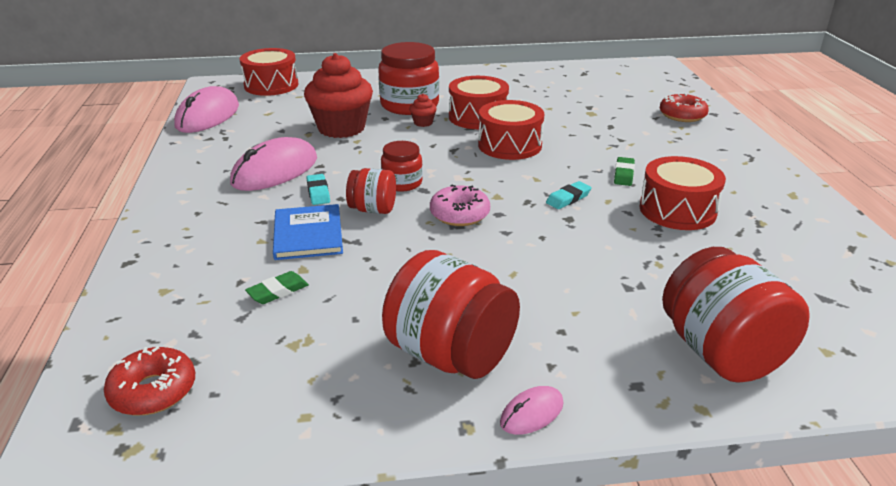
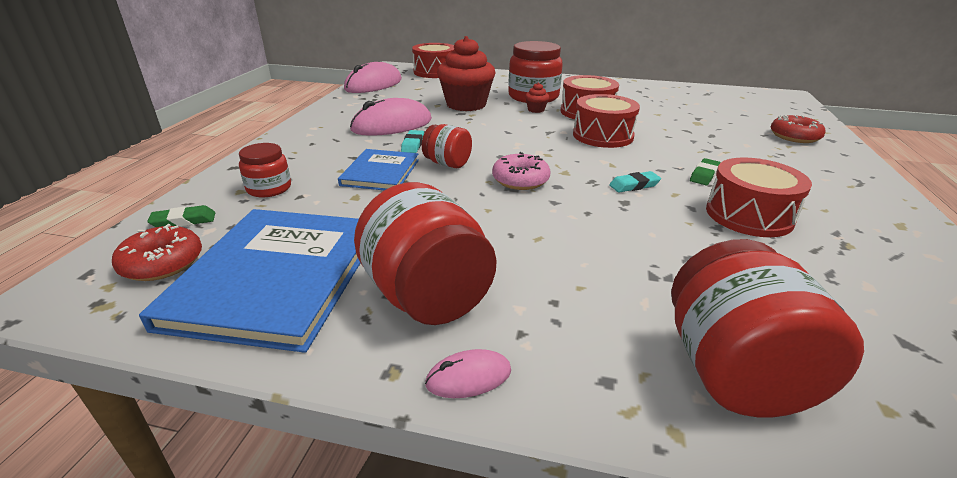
camera: 20 degrees right, 0 degrees up
green eraser [245,271,309,304] -> green eraser moved to [147,205,215,227]
red jar [381,141,423,192] -> red jar moved to [239,143,291,197]
none -> blue book [139,209,360,353]

